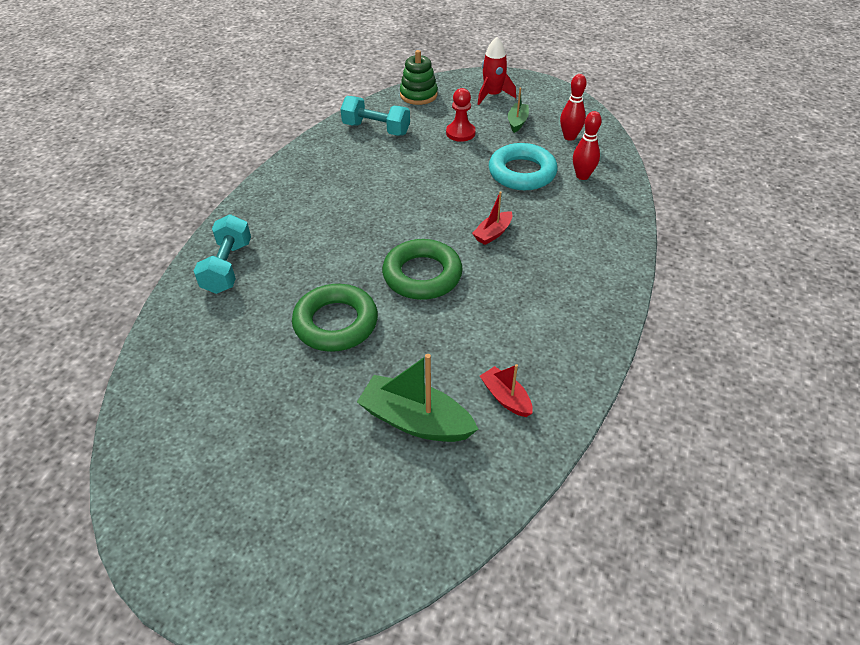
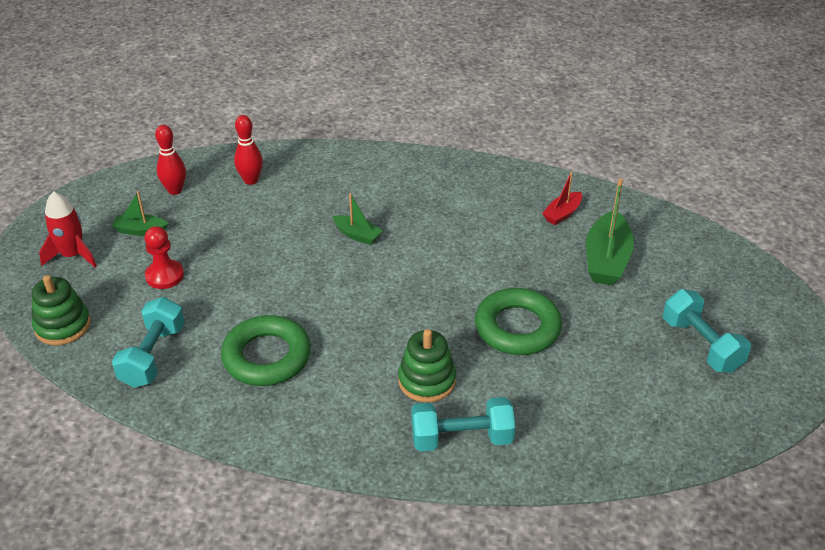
camera: 100 degrees left, 5 degrees down
green ring [382,239,463,300] -> green ring moved to [221,315,311,386]
red boat [472,191,513,245] -> green boat [333,193,383,245]
turquoise ring [489,143,558,190] -> none
none -> green stacking toy [398,329,456,402]
none -> turquoise dumbbell [663,289,751,373]

